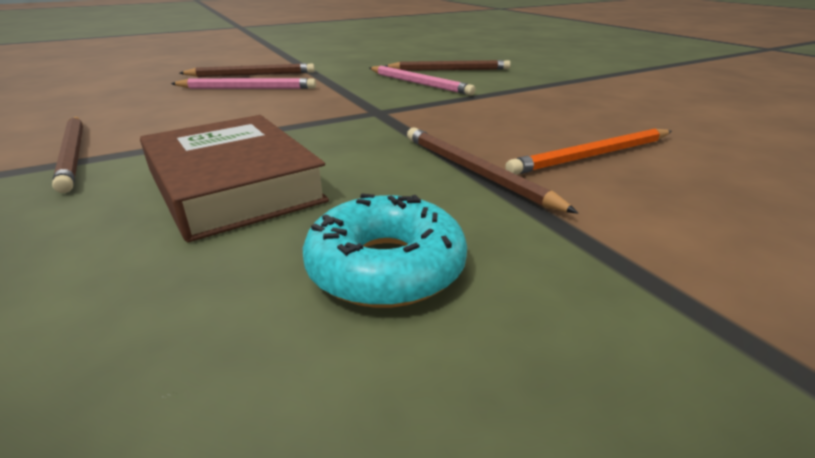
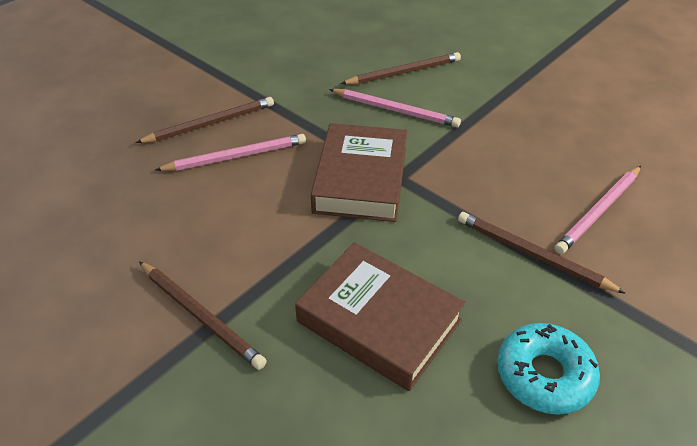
camera: 20 degrees left, 15 degrees up
orange pencil [505,128,672,175] -> pink pencil [555,166,641,254]
none -> brown book [311,123,407,222]

